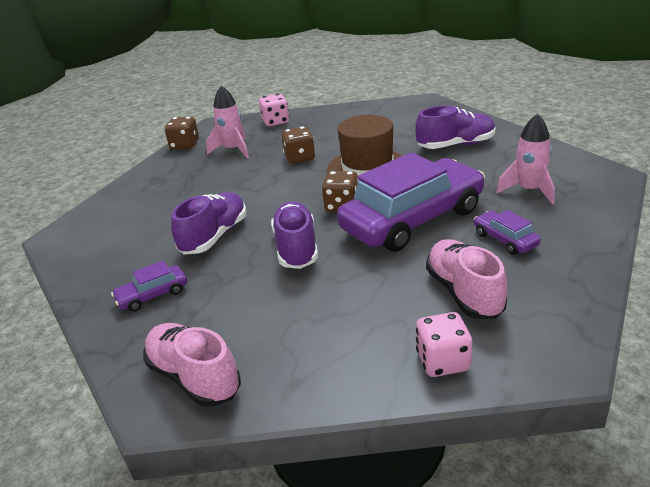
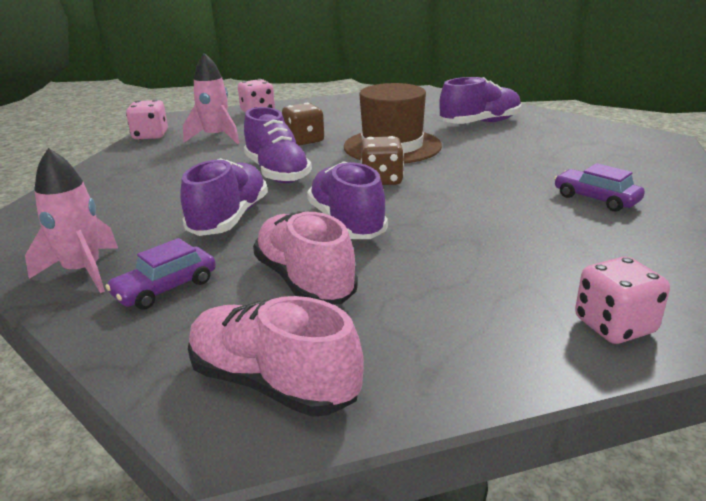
camera: 15 degrees left, 5 degrees down
brown dice [165,117,199,149] -> pink dice [126,100,168,140]
purple car [337,152,485,252] -> none
pink shoe [426,239,507,319] -> pink shoe moved to [253,211,358,305]
pink rocket [496,114,555,204] -> pink rocket moved to [25,148,118,293]
none -> purple shoe [244,107,312,183]

